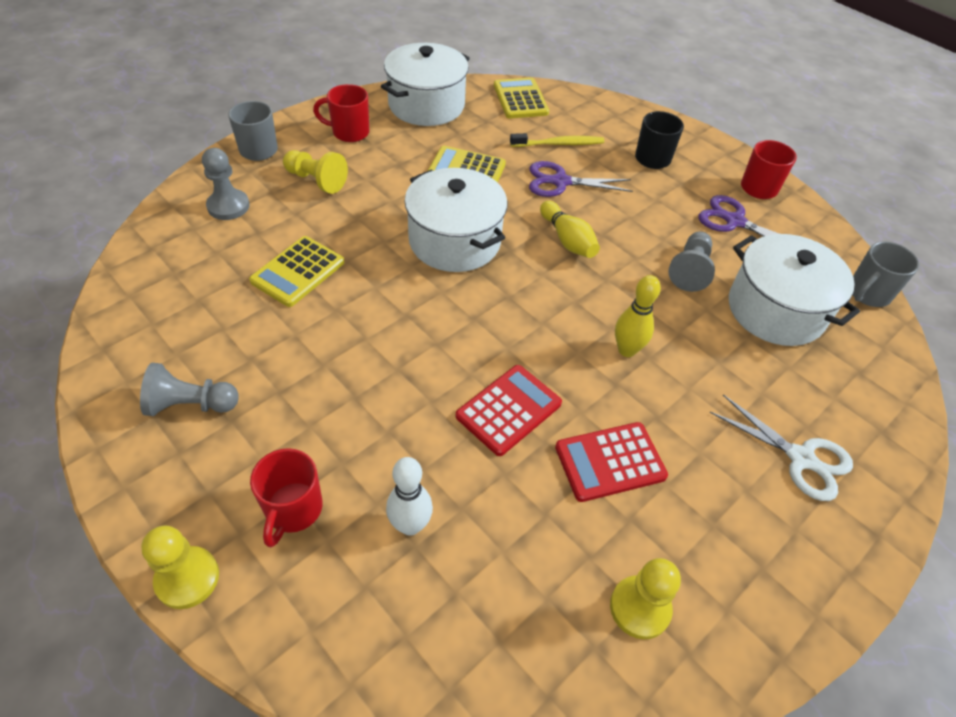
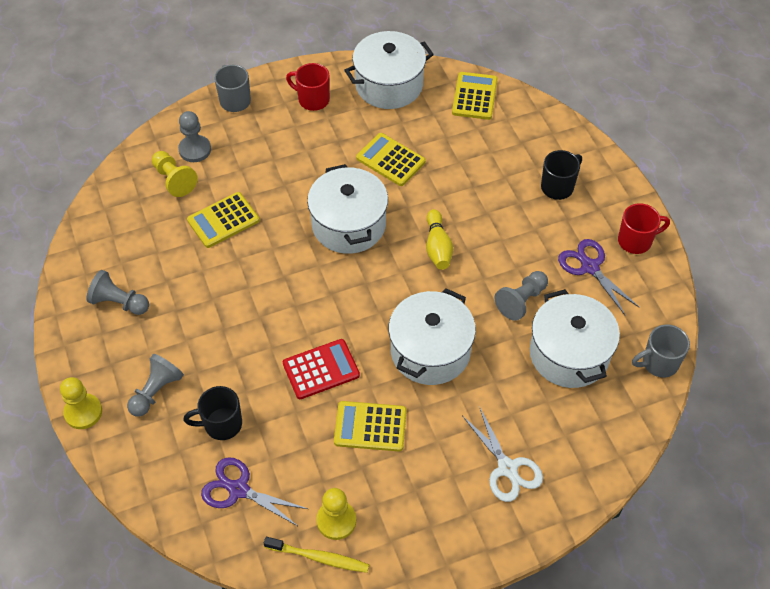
camera: 25 degrees right, 5 degrees up
red mug [250,448,323,547] -> grey pawn [127,354,184,417]
yellow pawn [283,150,348,194] -> yellow pawn moved to [152,151,198,197]
white bowling pin [386,457,433,536] -> black mug [183,386,242,440]
yellow toothbrush [510,133,604,147] -> yellow toothbrush moved to [264,537,369,573]
purple scissors [529,161,633,197] -> purple scissors moved to [201,457,308,527]
red calculator [555,422,668,502] -> yellow calculator [334,401,407,451]
yellow bowling pin [615,275,661,357] -> white pot [388,288,476,385]

